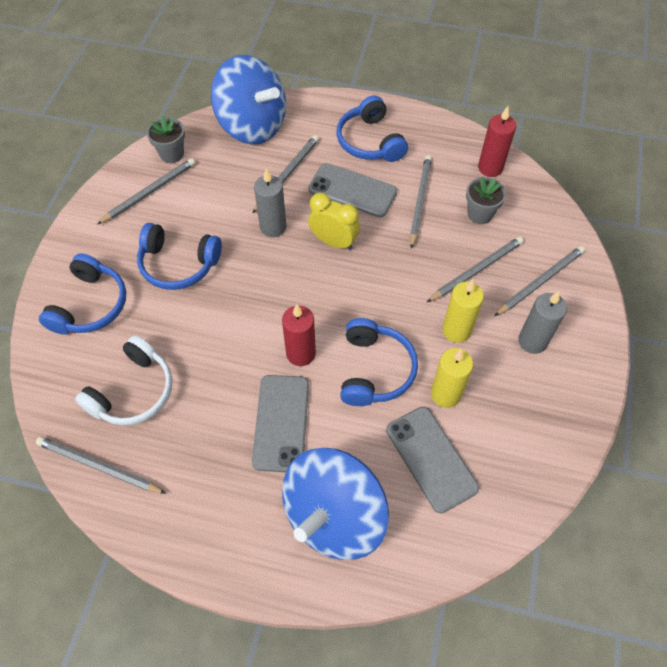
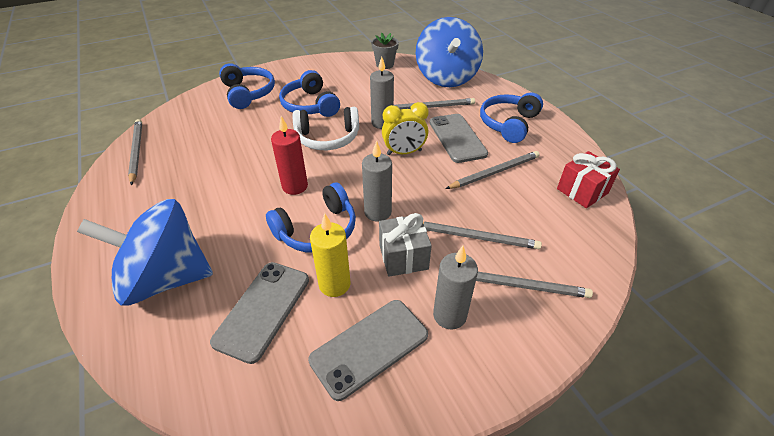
camera: 50 degrees right, 15 degrees down
blue headphones [39,253,126,335] -> blue headphones turned 90 degrees counterclockwise [219,63,275,109]
white headphones [75,335,172,426] -> white headphones moved to [293,107,359,150]
grey pencil [97,158,195,224] -> none
grey phone [252,375,309,472] -> grey phone moved to [308,300,428,401]
yellow clock [308,192,360,250] -> yellow clock turned 90 degrees clockwise [382,102,429,155]
yellow candle [442,279,484,343] -> grey gift [379,213,432,277]
grey flower pot [466,177,506,224] -> none
red candle [478,106,516,177] -> red gift [557,151,620,208]
none -> grey candle [362,140,392,222]

